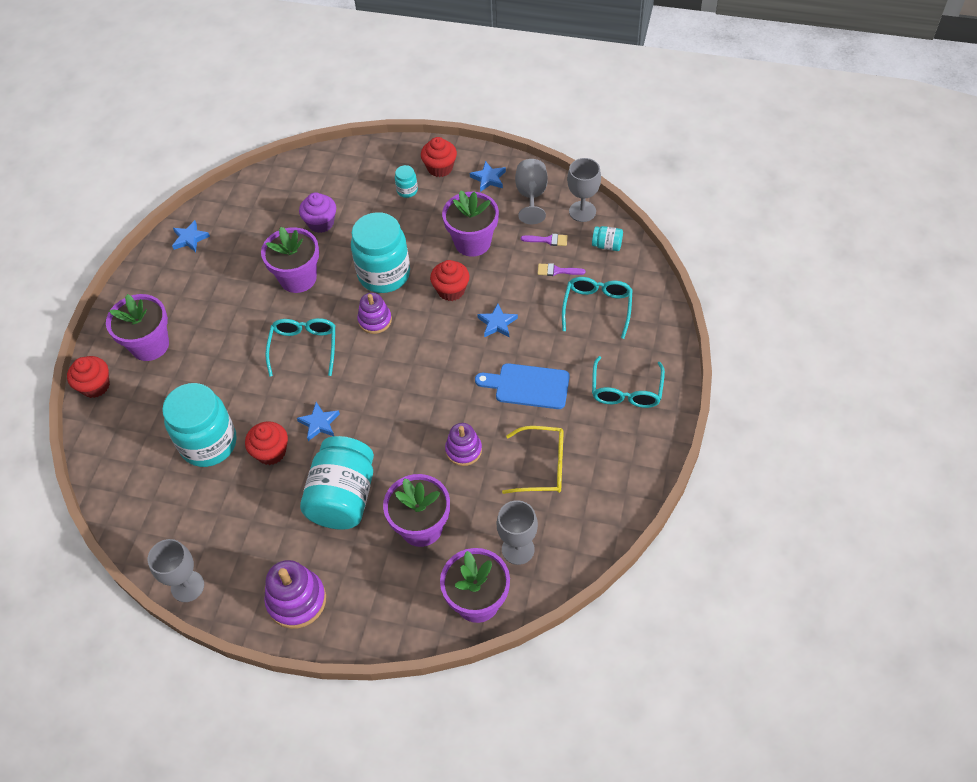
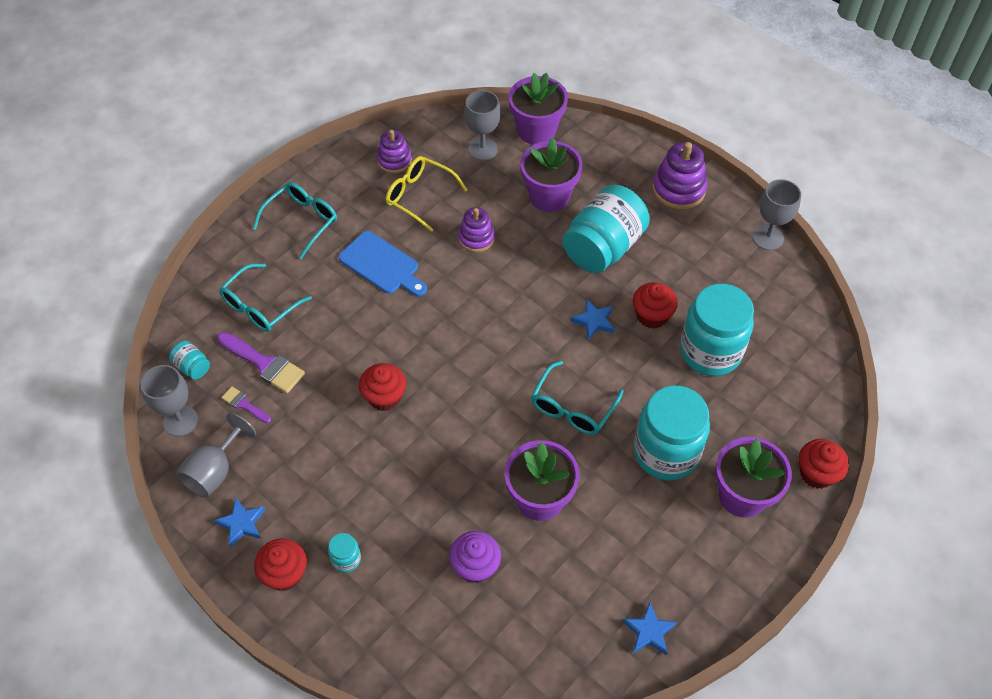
camera: 155 degrees left, 0 degrees up
turquoise jar [351,212,410,293] -> turquoise jar moved to [634,385,710,480]
purple stacking toy [357,293,392,334] -> purple stacking toy moved to [377,130,412,173]
purple flower pot [442,190,499,257] -> none
blue star [477,303,518,337] -> none
purple brush [538,263,586,276] -> purple brush [217,332,305,393], size x1.80

